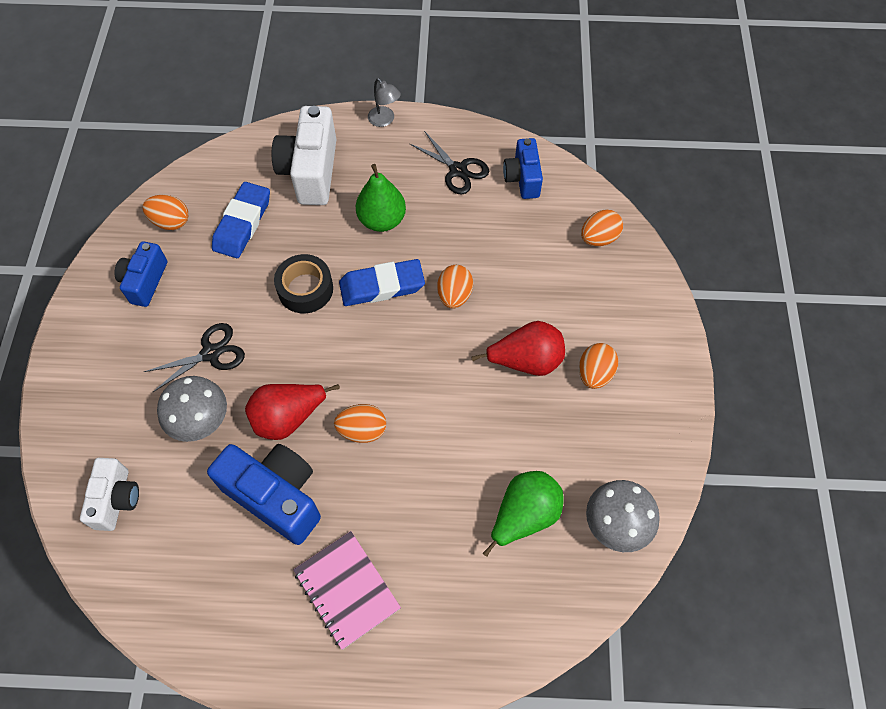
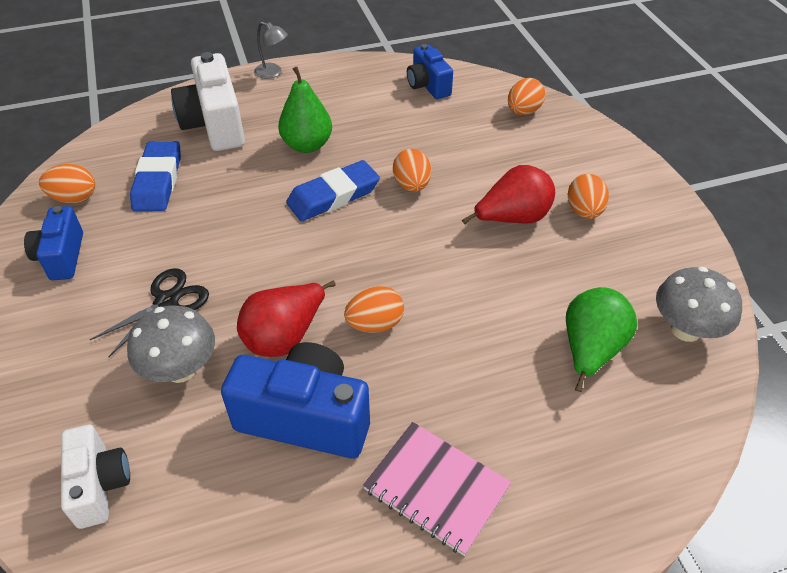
camera: 20 degrees left, 15 degrees down
black tape [274,254,333,313] -> none
black scissors [409,131,489,194] -> none

